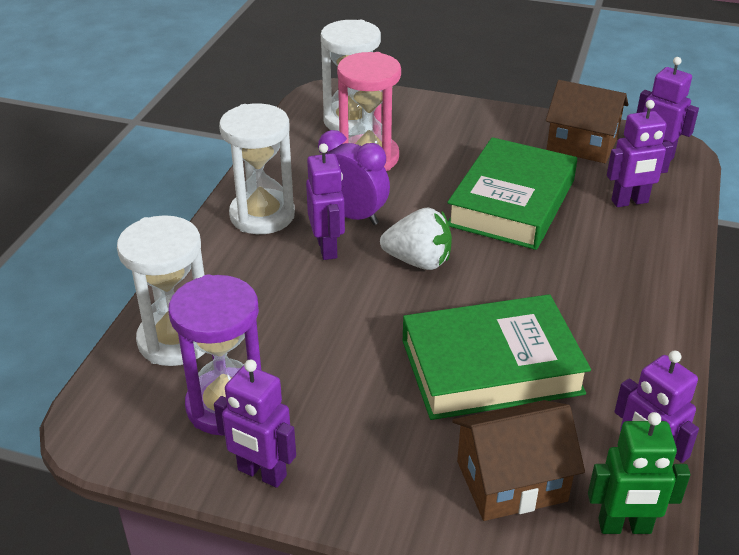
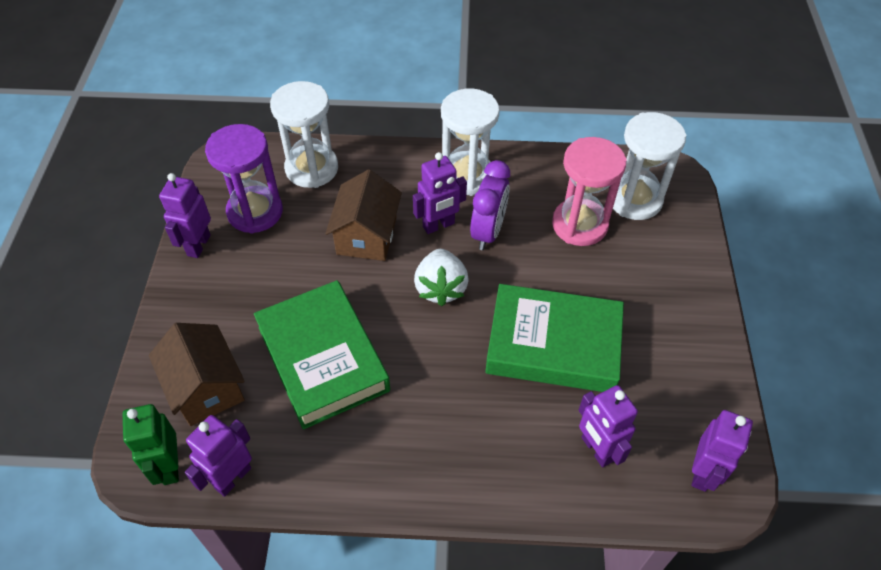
camera: 75 degrees right, 15 degrees up
brown house [546,80,628,163] -> brown house moved to [325,169,402,261]

